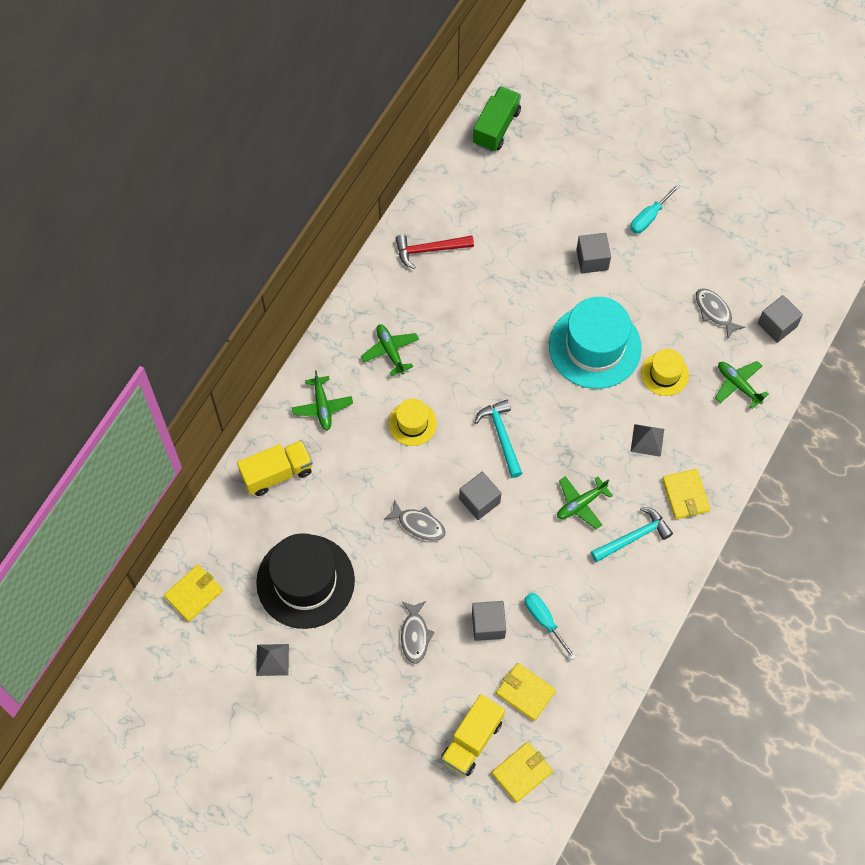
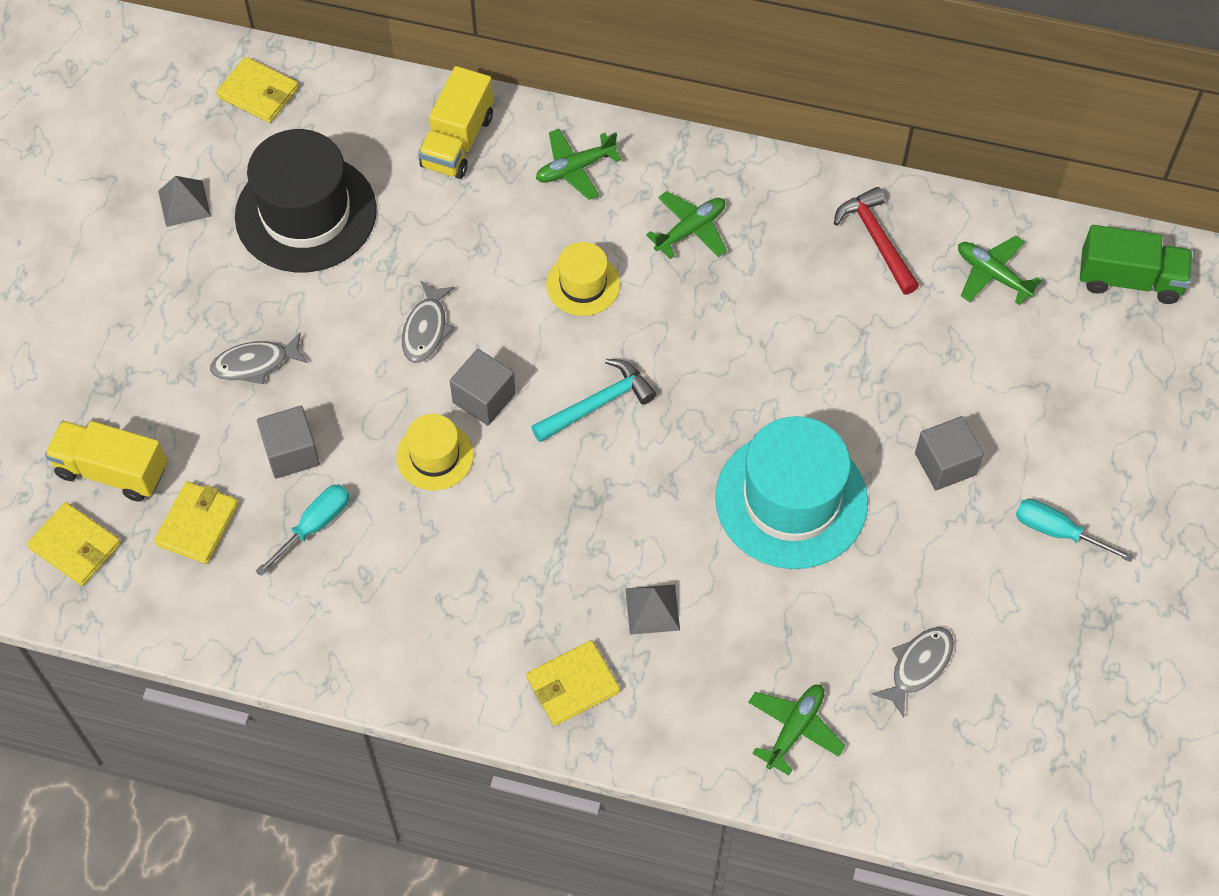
camera: 75 degrees right, 5 degrees down
yellow truck [237,440,313,496] -> yellow truck turned 60 degrees clockwise [418,66,493,179]
green plane [557,476,613,529] -> green plane moved to [958,236,1042,305]
turquoise hammer [591,507,673,562] -> none
yellow hat [641,349,689,396] -> yellow hat moved to [396,414,474,491]
grey cube [758,295,803,343] -> none

